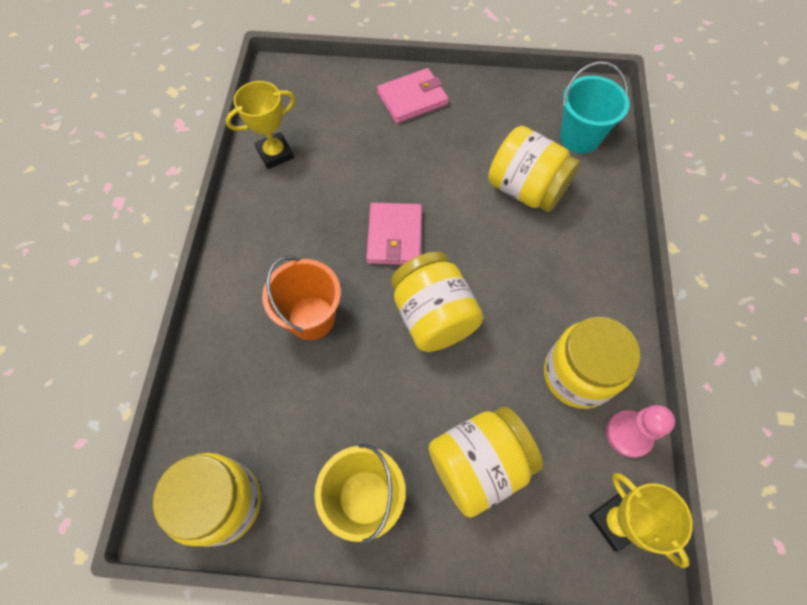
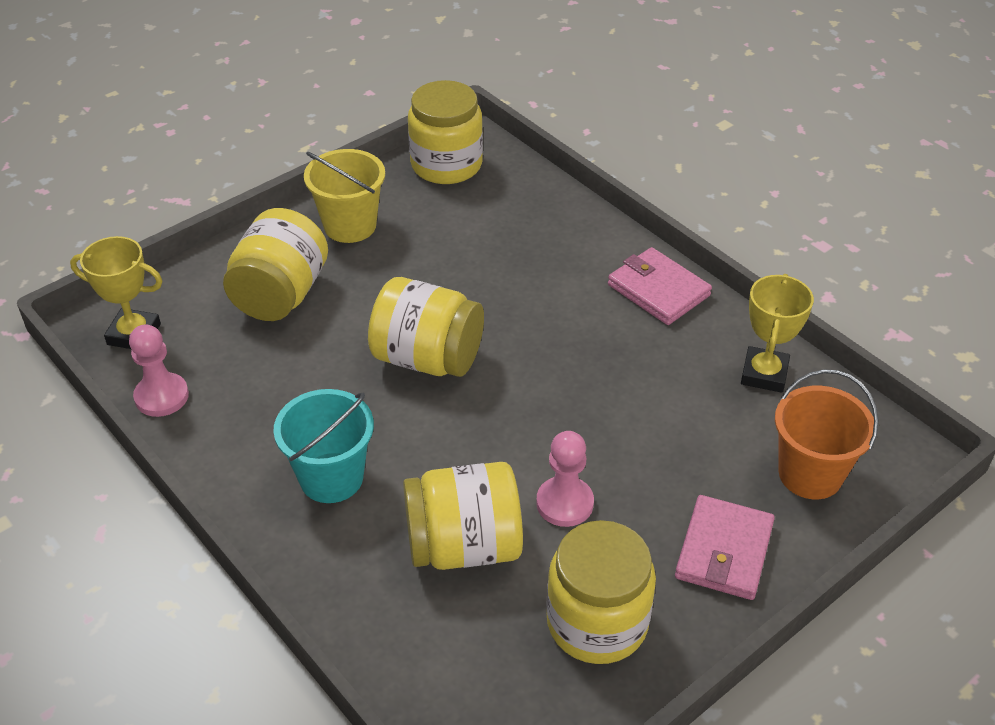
camera: 135 degrees right, 20 degrees down
orange bucket [262,256,341,340] -> orange bucket moved to [775,369,879,499]
pink wallet [366,203,422,265] -> pink wallet moved to [608,247,712,325]
yellow jar [544,317,640,409] -> yellow jar moved to [546,520,656,664]
turquoise bucket [560,62,630,154] -> turquoise bucket moved to [273,389,374,503]
none -> pink pawn [536,431,594,527]

